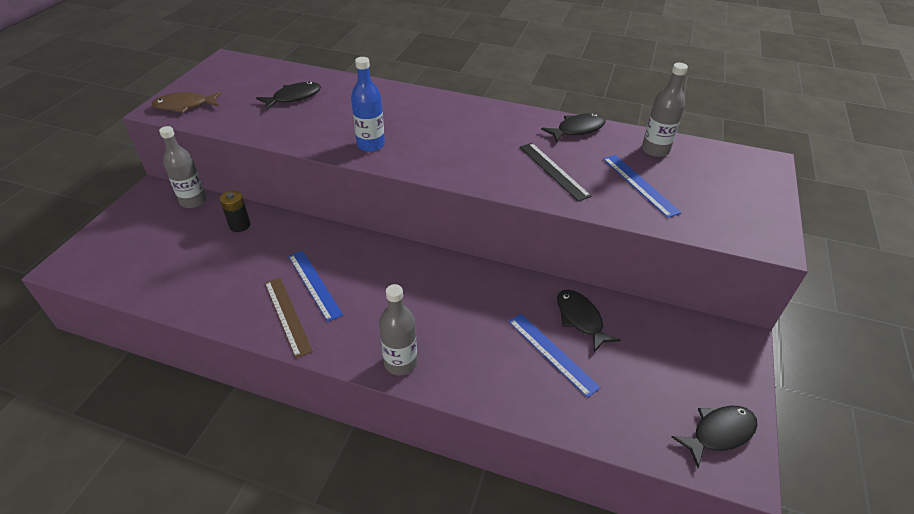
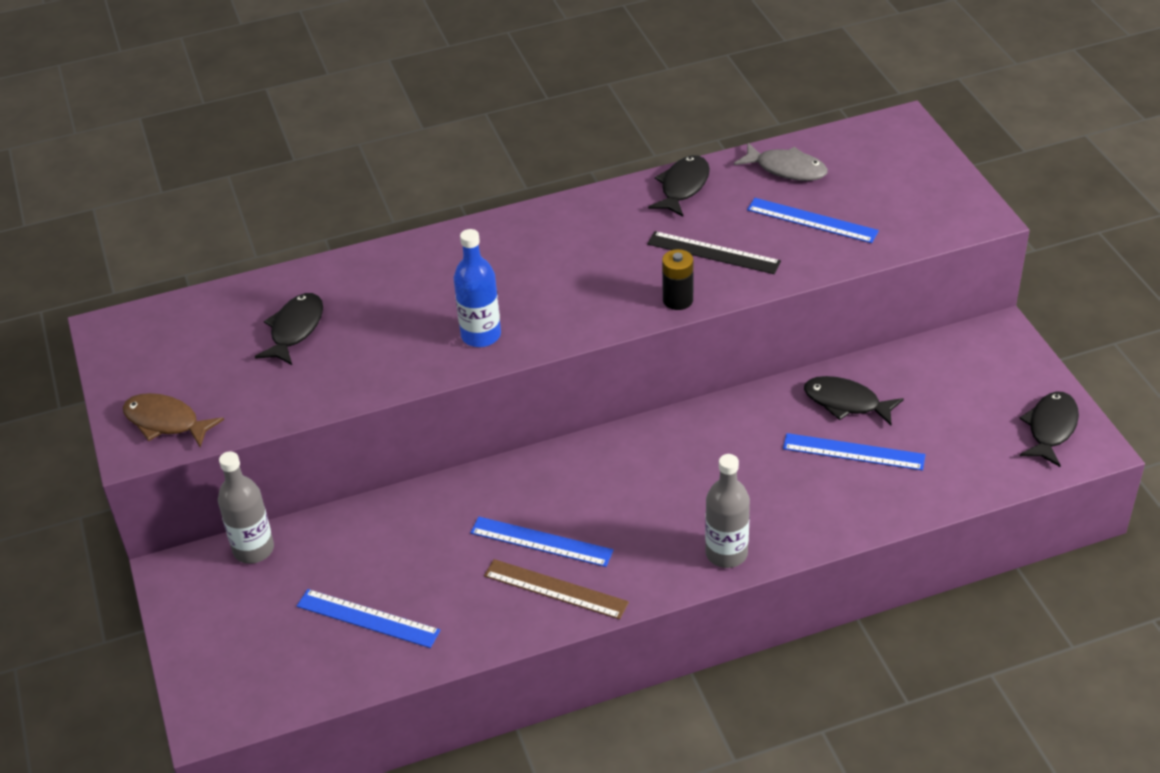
camera: 35 degrees left, 0 degrees up
brown fish [152,92,221,113] -> brown fish turned 75 degrees clockwise [123,393,224,447]
black battery [220,191,251,232] -> black battery moved to [662,249,693,310]
grey bottle [642,63,688,157] -> grey fish [734,143,828,181]
none -> blue ruler [297,589,441,648]

